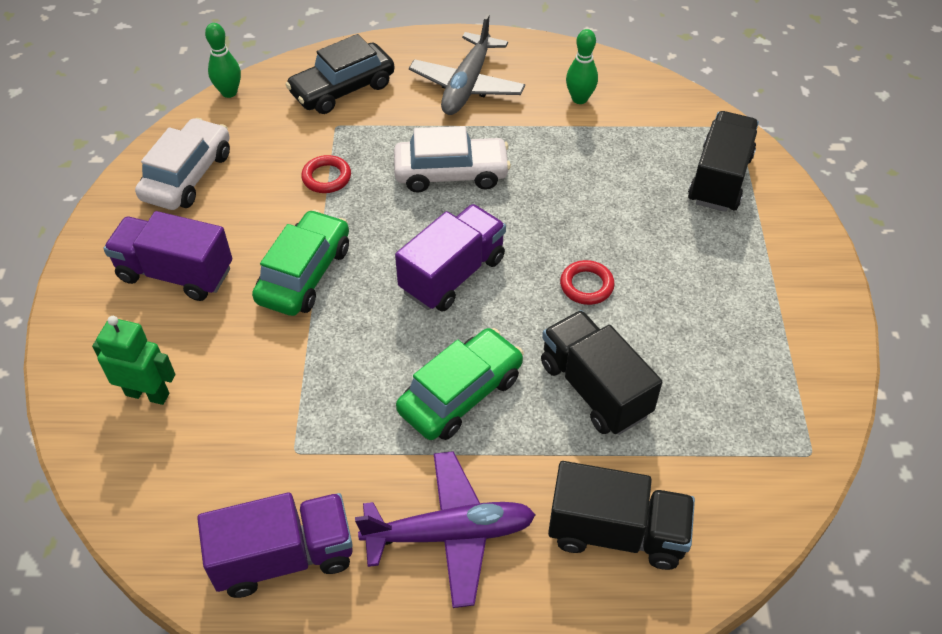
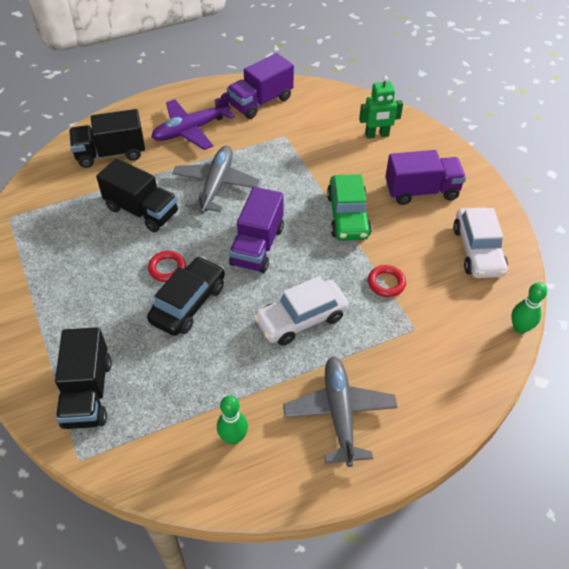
camera: 155 degrees right, 0 degrees up
black car [285,34,394,114] -> black car moved to [147,256,225,336]
green car [396,328,524,440] -> grey plane [172,146,261,213]

